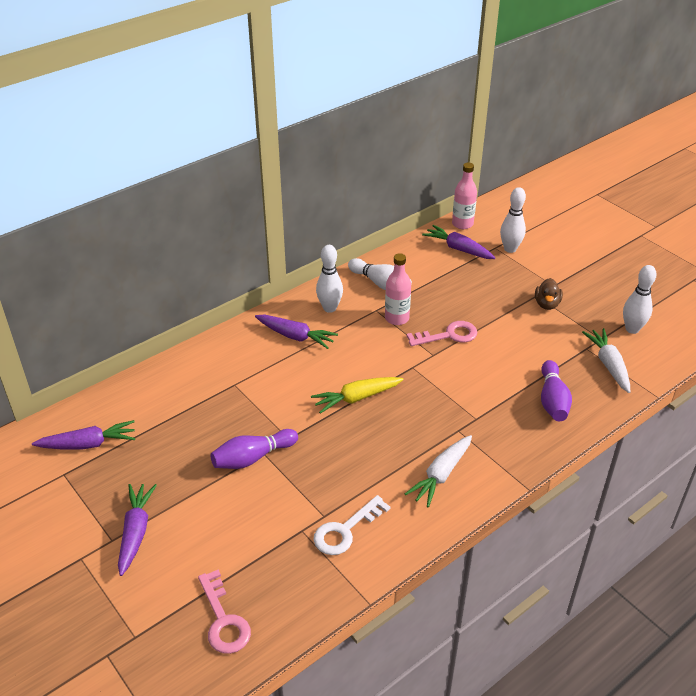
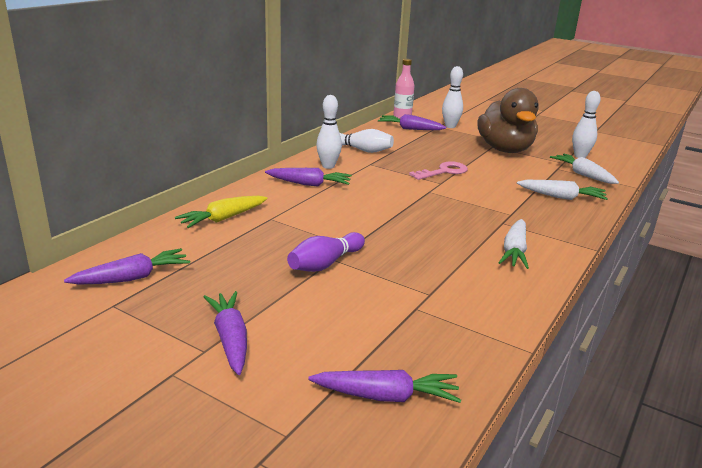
camera: 20 degrees left, 15 degrees down
pink key [198,570,251,654] -> purple carrot [308,370,461,403]
yellow carrot [311,377,404,414] -> yellow carrot moved to [175,196,268,228]
white key [314,495,390,555] -> none
pink bottle [385,253,411,325] -> none
brown duck [535,278,563,310] -> brown duck [477,88,539,153], size x2.39
purple bowling pin [541,360,572,421] -> white carrot [517,180,608,200]

